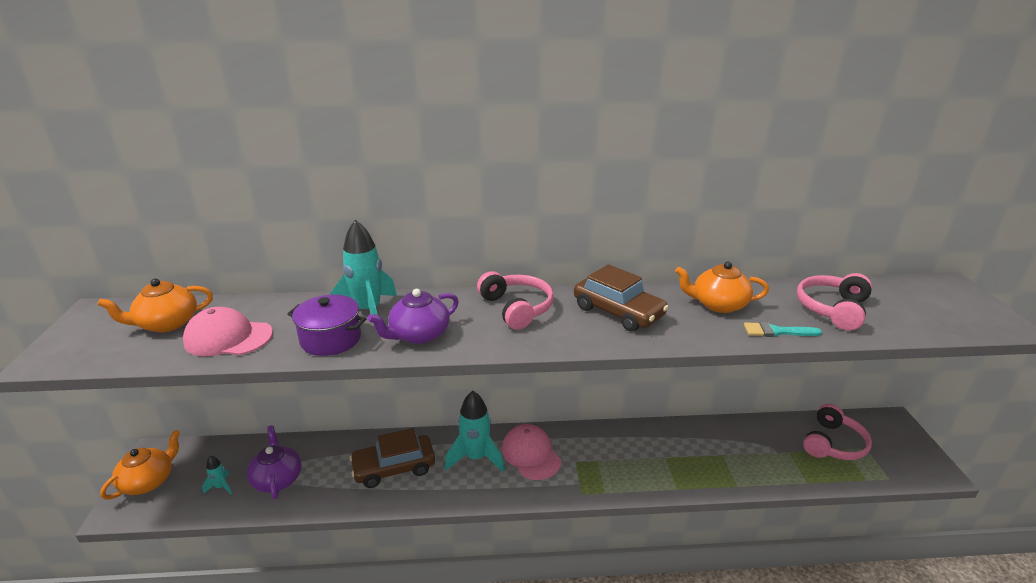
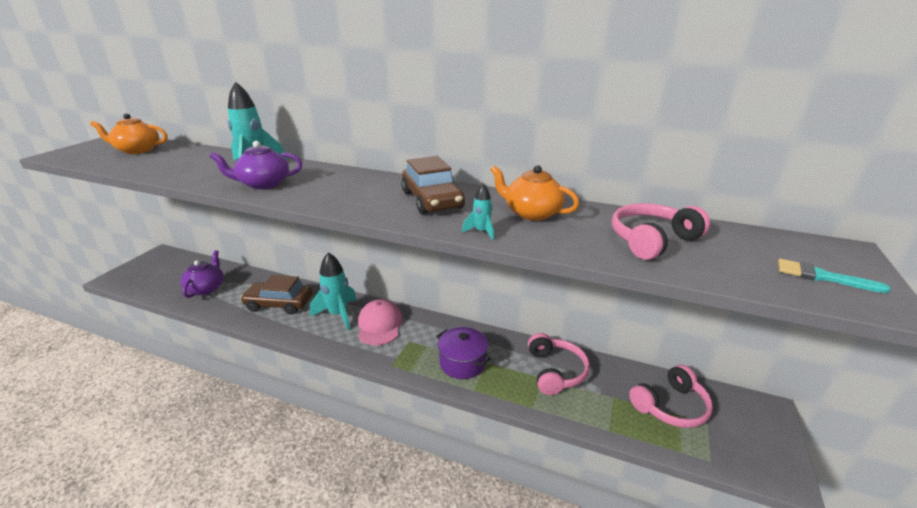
camera: 25 degrees right, 0 degrees up
orange teapot [100,430,180,500] -> none
pink cap [183,307,273,356] -> none
turquoise rocket [202,456,232,495] -> turquoise rocket moved to [462,183,494,240]
purple pot [287,295,367,356] -> purple pot moved to [436,327,491,379]
pink headphones [477,271,554,330] -> pink headphones moved to [528,333,590,395]
turquoise brush [744,322,822,337] -> turquoise brush moved to [778,259,891,293]

